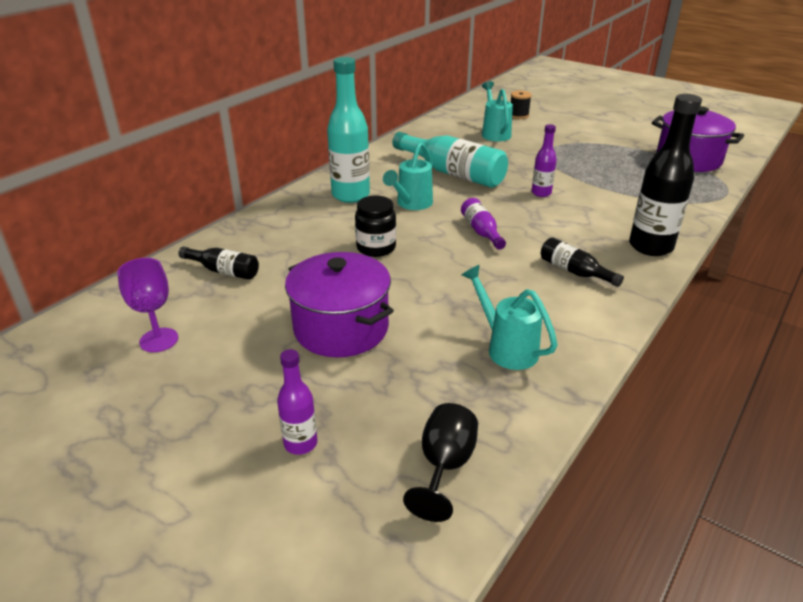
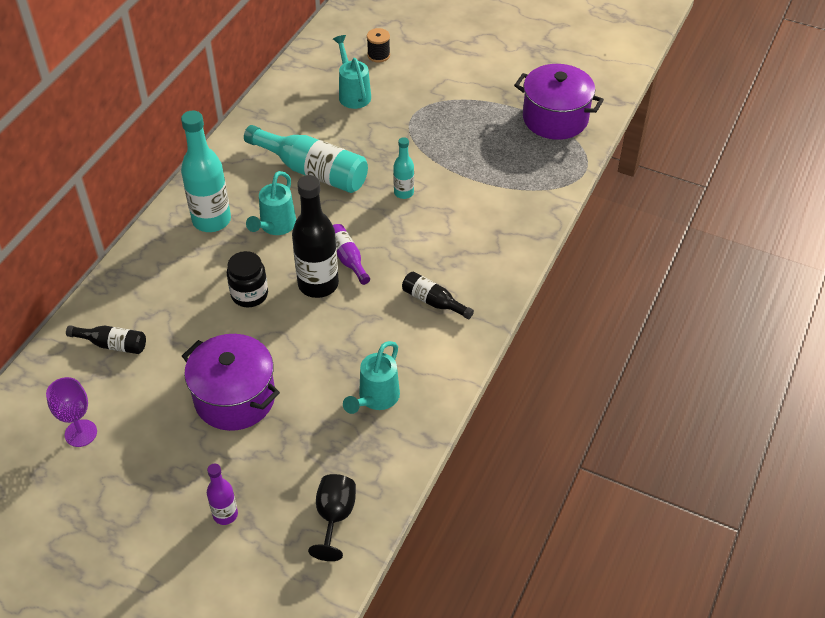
camera: 10 degrees left, 15 degrees up
turquoise watering can [462,265,557,370] -> turquoise watering can turned 105 degrees counterclockwise [343,341,400,414]
purple bottle [532,124,557,197] -> turquoise bottle [393,137,414,199]
black bottle [629,94,702,256] -> black bottle moved to [292,175,339,298]

